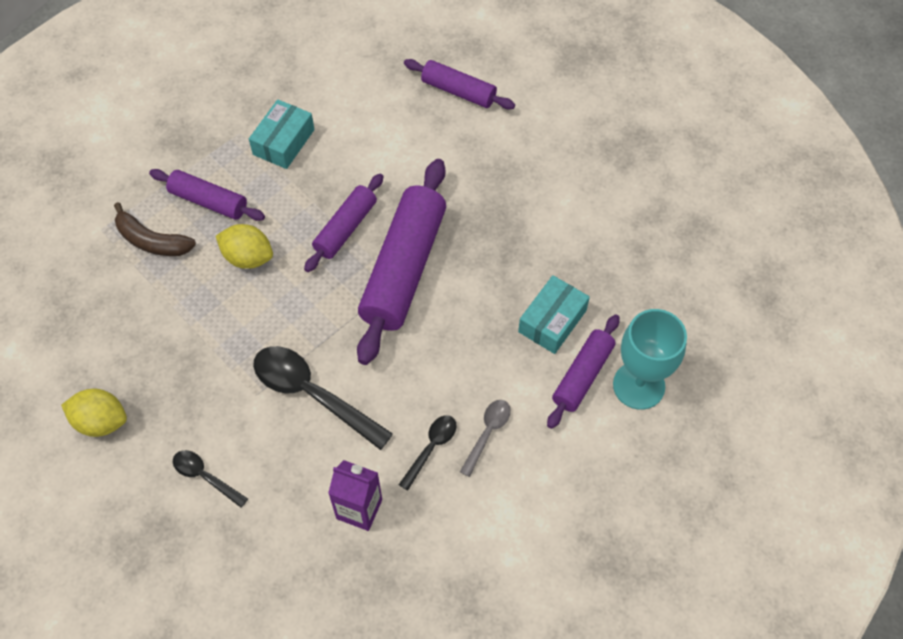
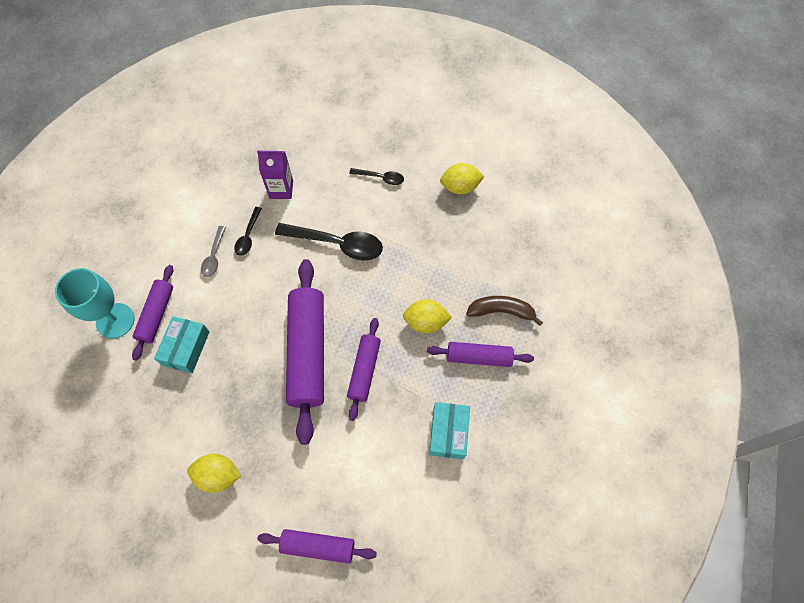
camera: 160 degrees right, 5 degrees up
none -> yellow lemon [187,454,241,493]

